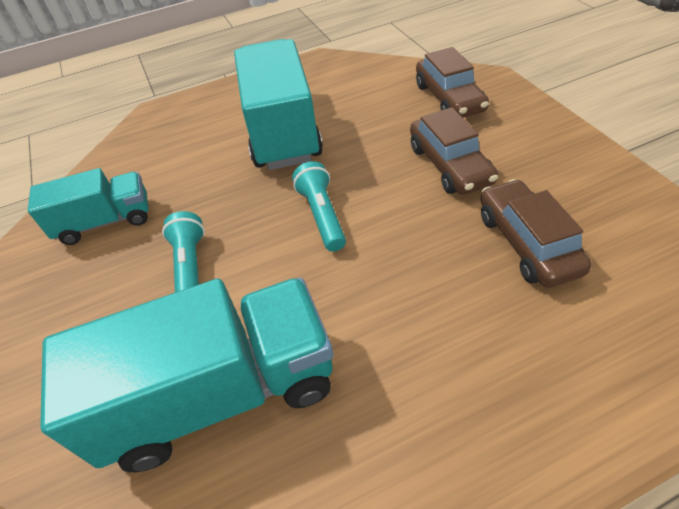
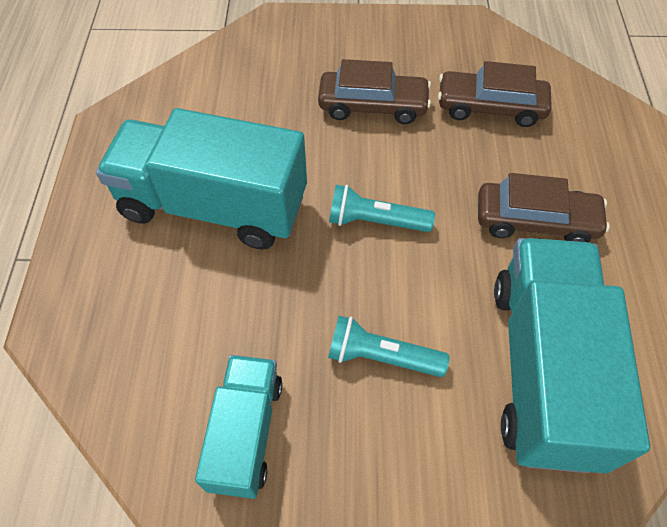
camera: 70 degrees left, 10 degrees up
brown car [416,47,489,118] -> brown car moved to [478,173,610,242]

